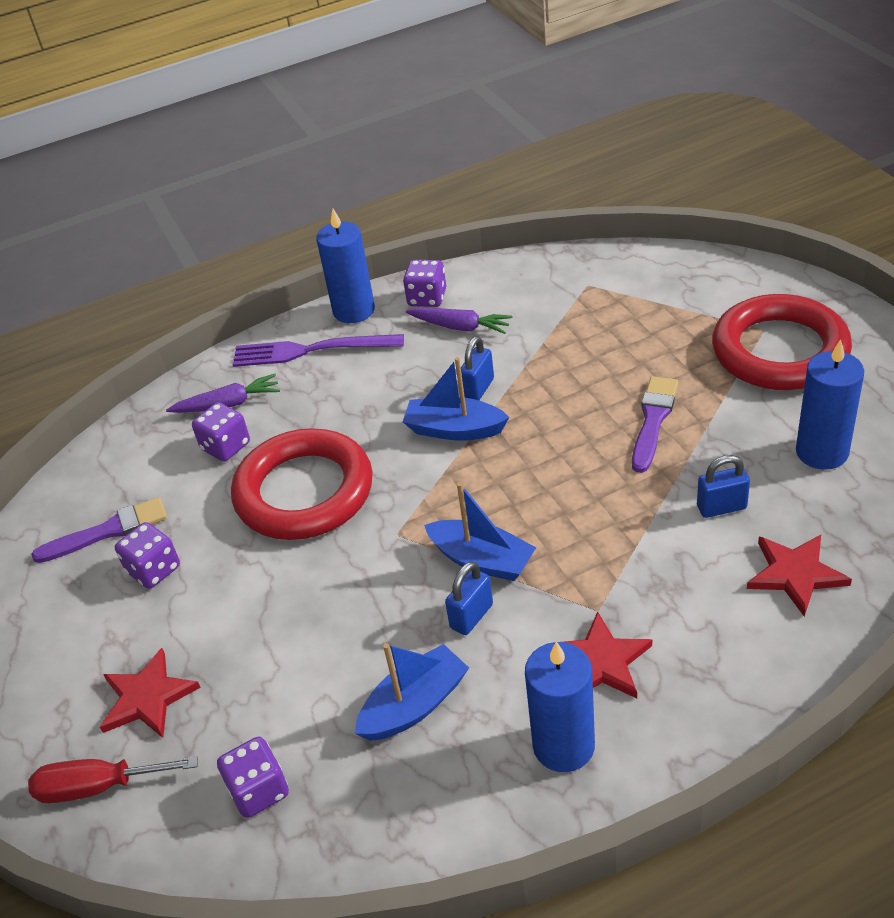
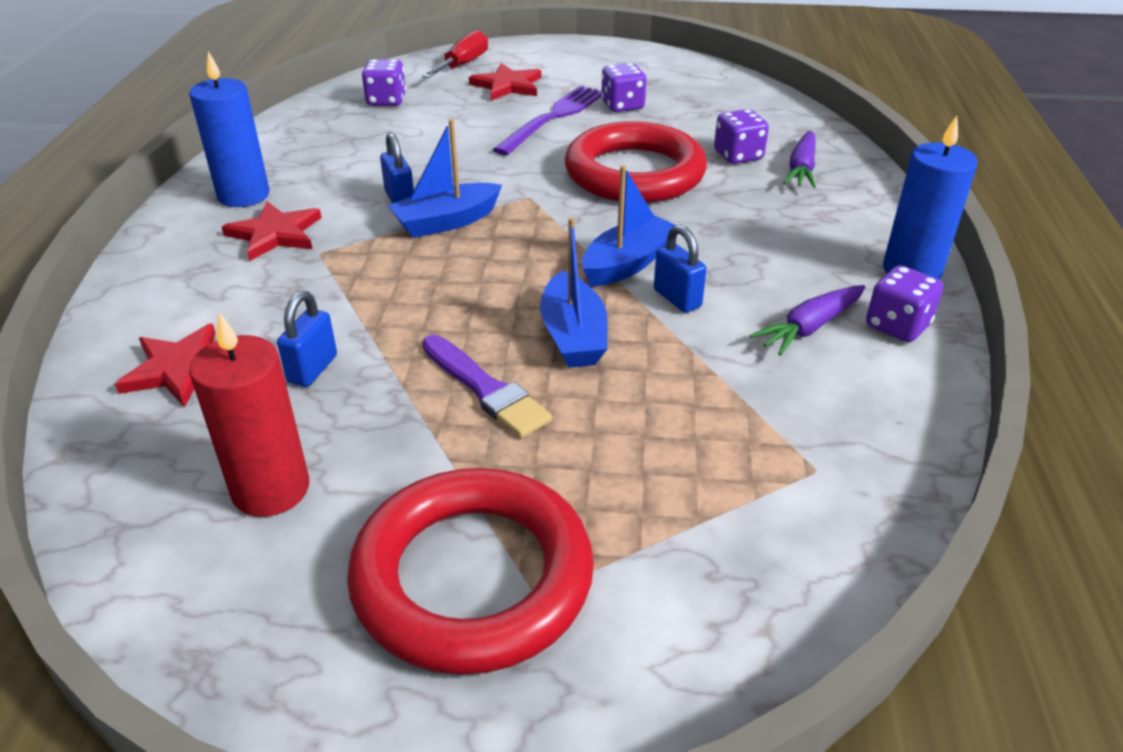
camera: 115 degrees right, 5 degrees down
purple brush [31,497,167,563] -> none
purple fork [232,334,404,367] -> purple fork moved to [492,86,602,156]
blue boat [355,643,469,741] -> blue boat moved to [540,217,607,368]
blue candle [796,339,864,470] -> red candle [189,312,309,517]

